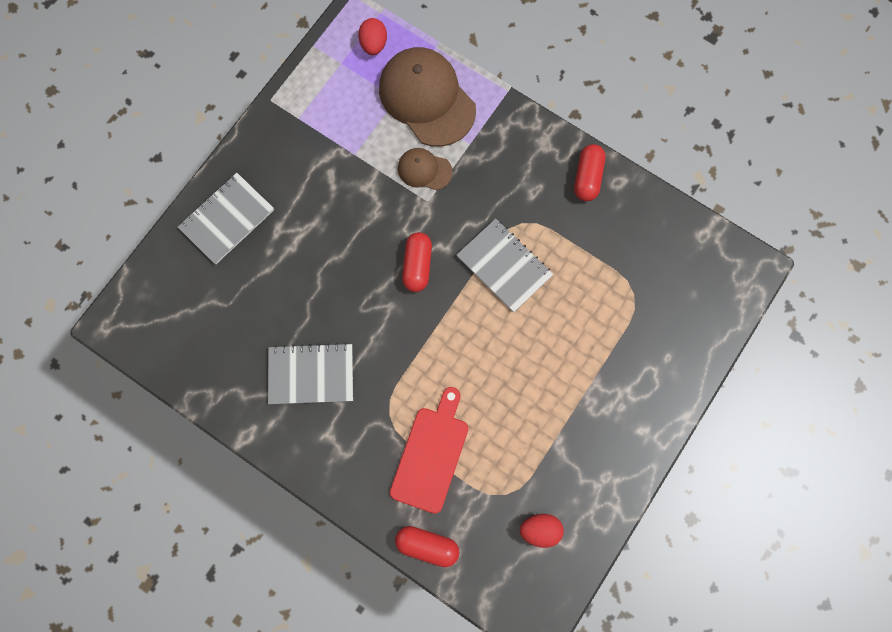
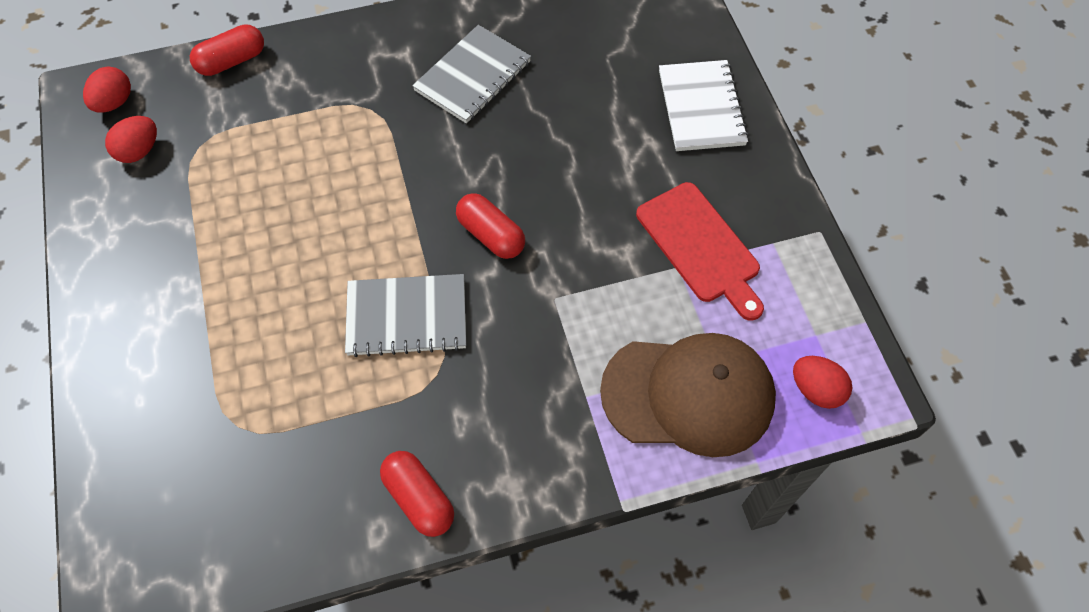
camera: 130 degrees right, 15 degrees down
grey notebook [178,173,274,264] -> white notebook [659,60,749,151]
red cutting board [390,387,468,514] -> red cutting board moved to [636,182,764,321]
brown cap [398,148,453,190] -> none
none -> red egg [83,66,131,113]

